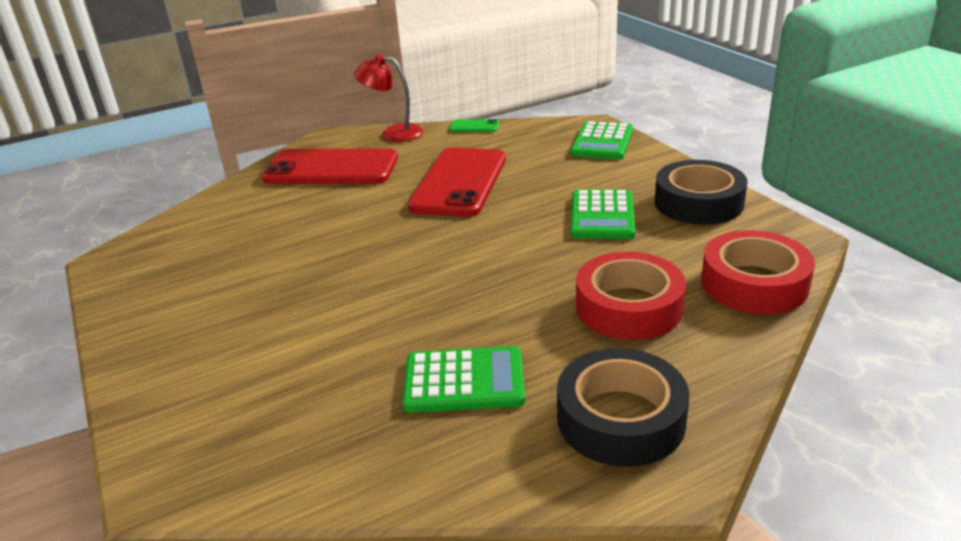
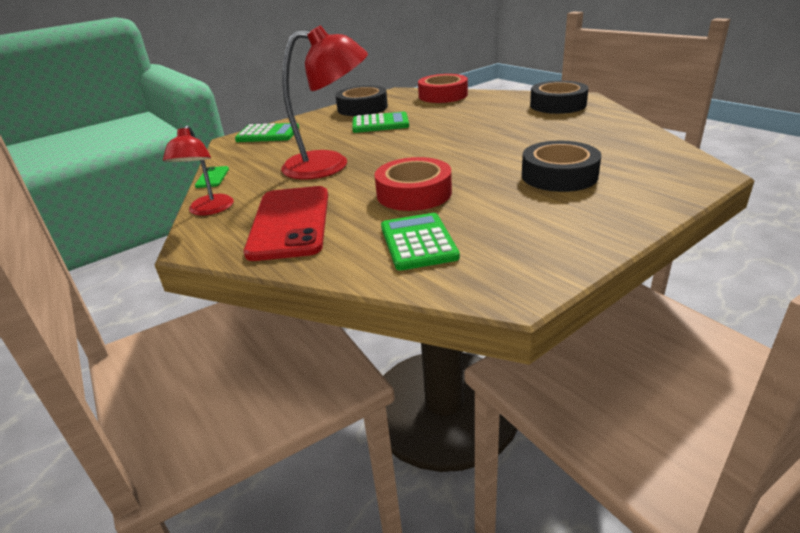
camera: 100 degrees left, 0 degrees up
green calculator [403,346,525,413] -> green calculator moved to [381,213,460,271]
red phone [408,147,506,217] -> red lamp [281,25,368,180]
red tape [576,252,686,340] -> red tape moved to [375,157,452,211]
none -> black tape [522,141,602,192]

